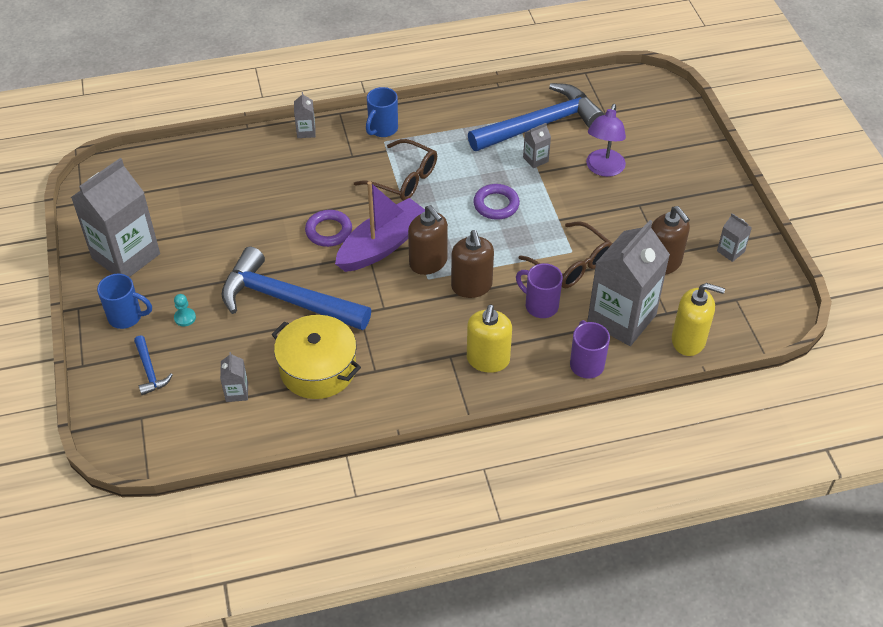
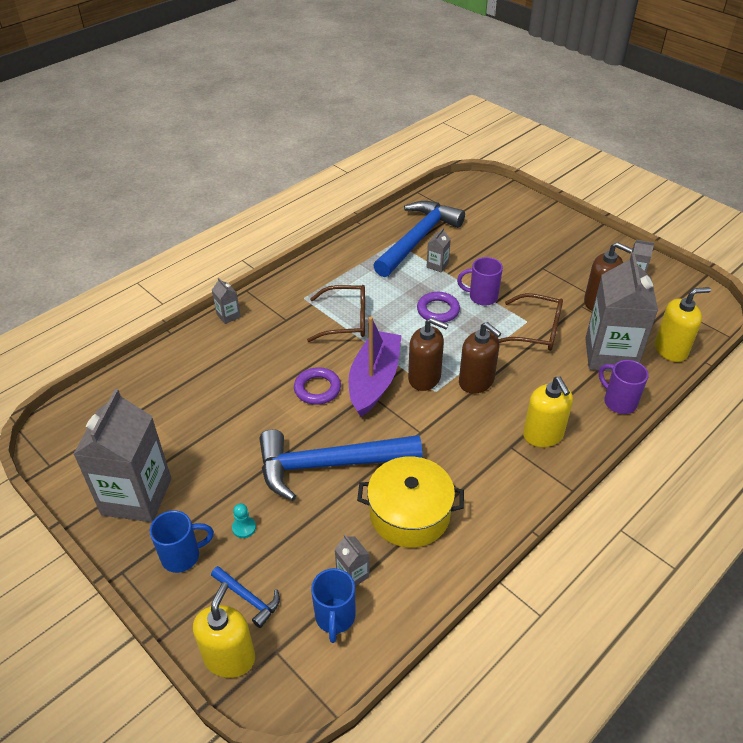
camera: 30 degrees left, 5 degrees down
blue mug [366,87,398,137] -> blue mug moved to [311,568,356,643]
purple mug [516,263,563,318] -> purple mug moved to [457,257,503,306]
purple lamp [586,104,626,177] -> none
none -> yellow soap dispenser [193,582,255,678]

